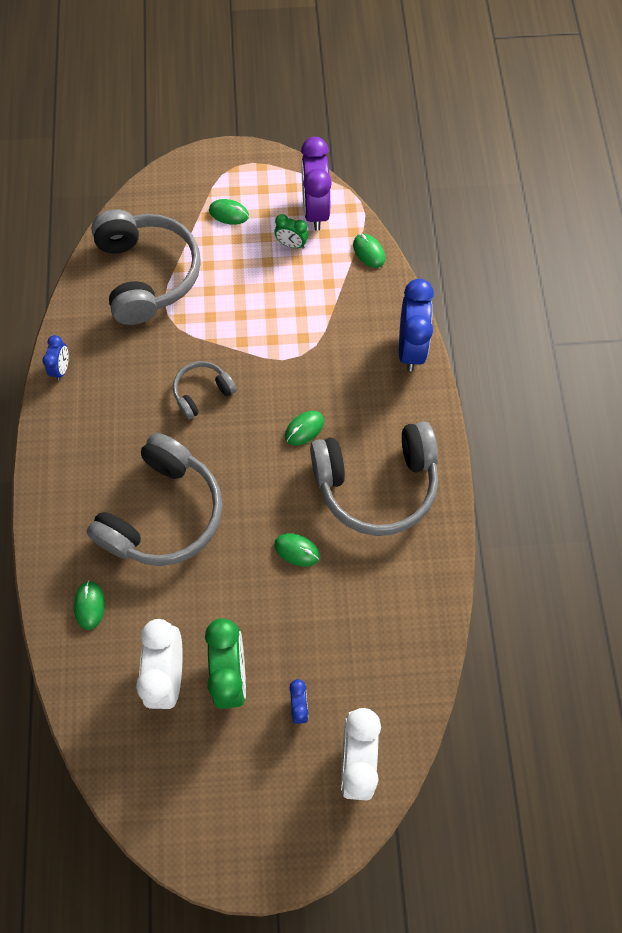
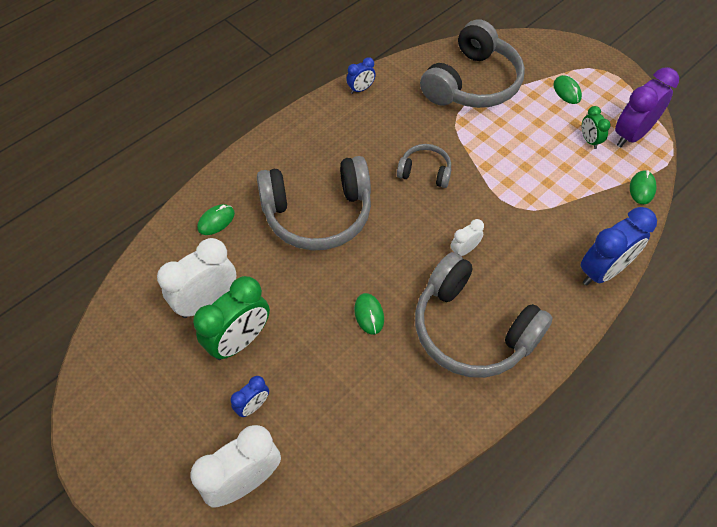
camera: 50 degrees right, 10 degrees down
green mouse [285,411,324,445] -> white clock [451,219,484,256]

